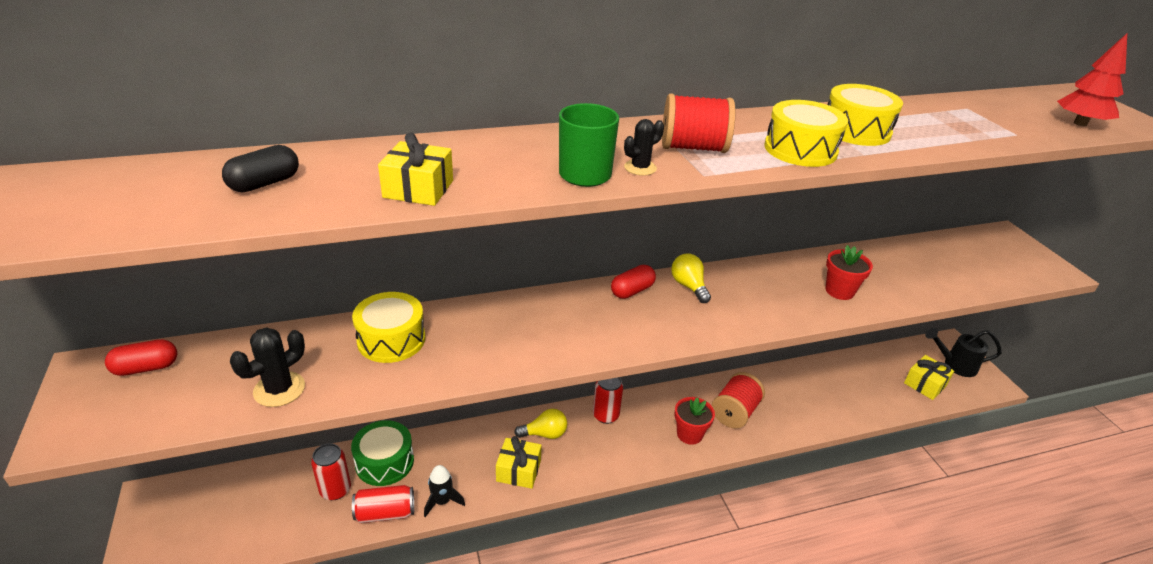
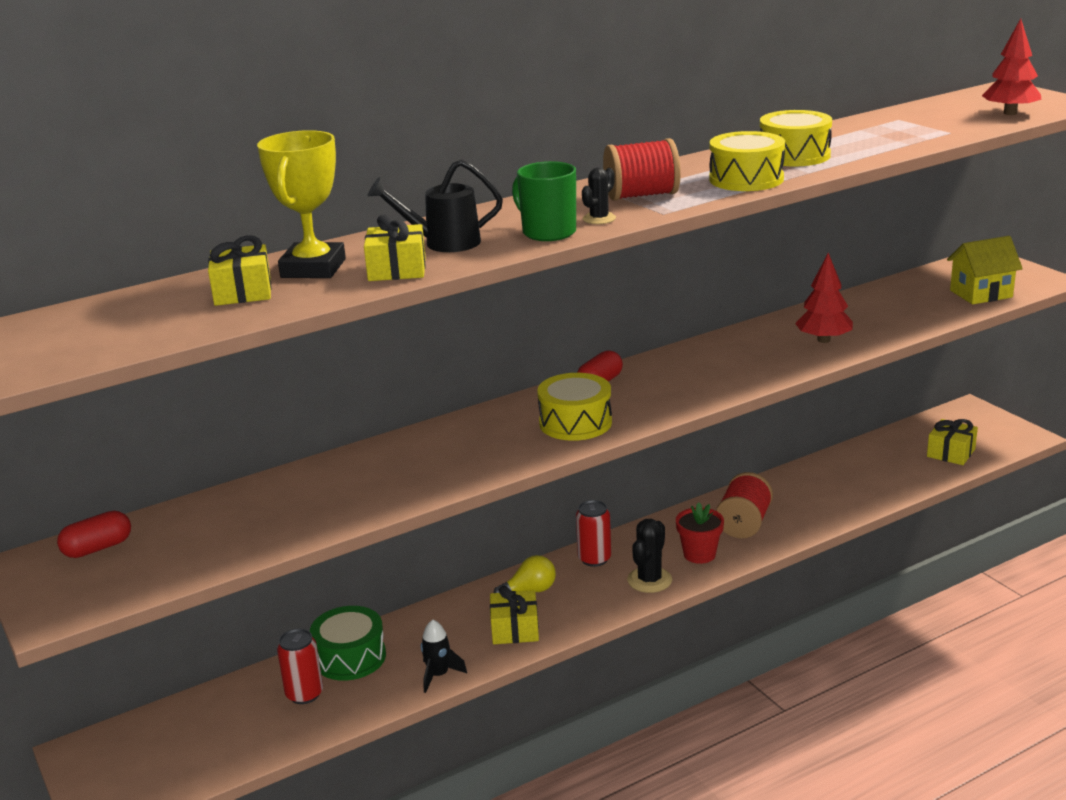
camera: 10 degrees left, 10 degrees down
black capsule [222,145,299,192] -> yellow gift [208,235,271,306]
black cactus [230,327,305,407] -> black cactus moved to [627,519,672,593]
yellow drum [352,292,426,363] -> yellow drum moved to [537,373,612,441]
red can [352,485,414,523] -> none
yellow light bulb [671,253,711,303] -> none
red flower pot [825,245,873,300] -> red tree [795,253,853,343]
black watering can [925,328,1002,377] -> black watering can moved to [367,159,503,252]
none -> yellow trophy [257,130,346,278]
none -> yellow house [947,236,1023,304]

